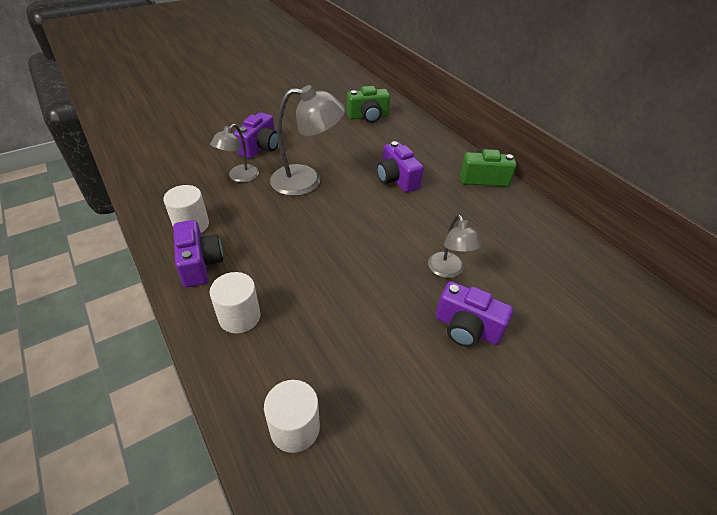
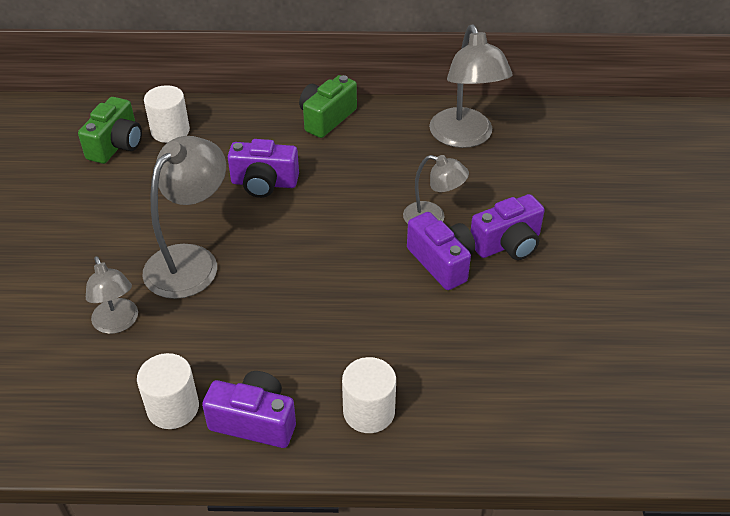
camera: 55 degrees left, 0 degrees up
purple camera [234,112,278,159] -> purple camera moved to [407,212,475,290]
white cylinder [264,380,320,453] -> white cylinder moved to [144,85,190,143]
none -> grey lamp [429,24,512,148]

